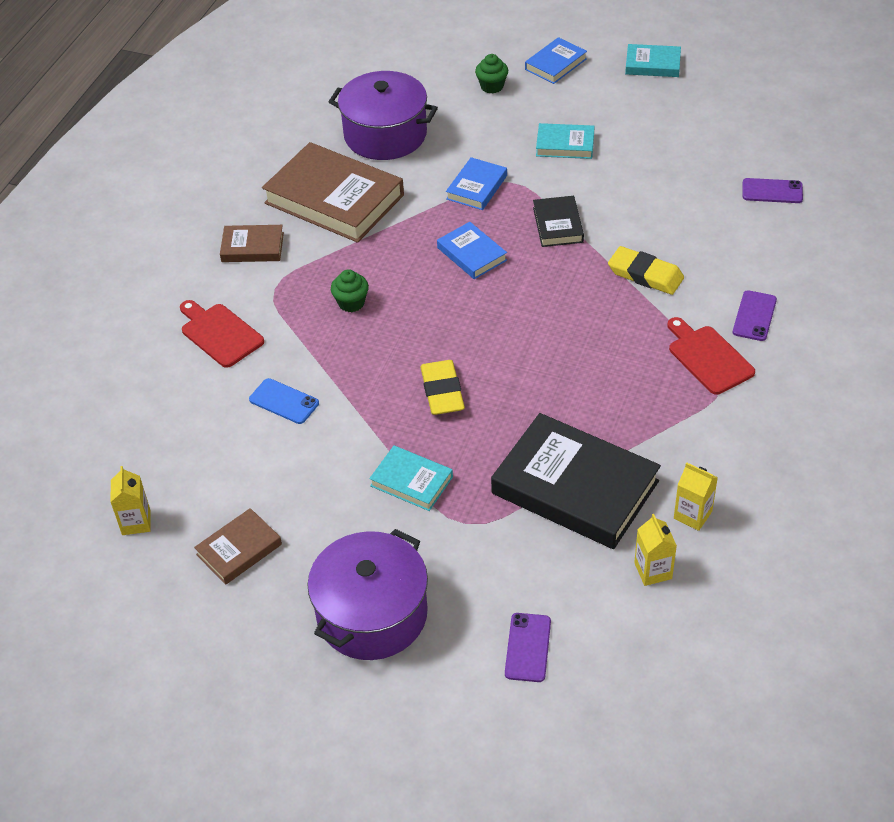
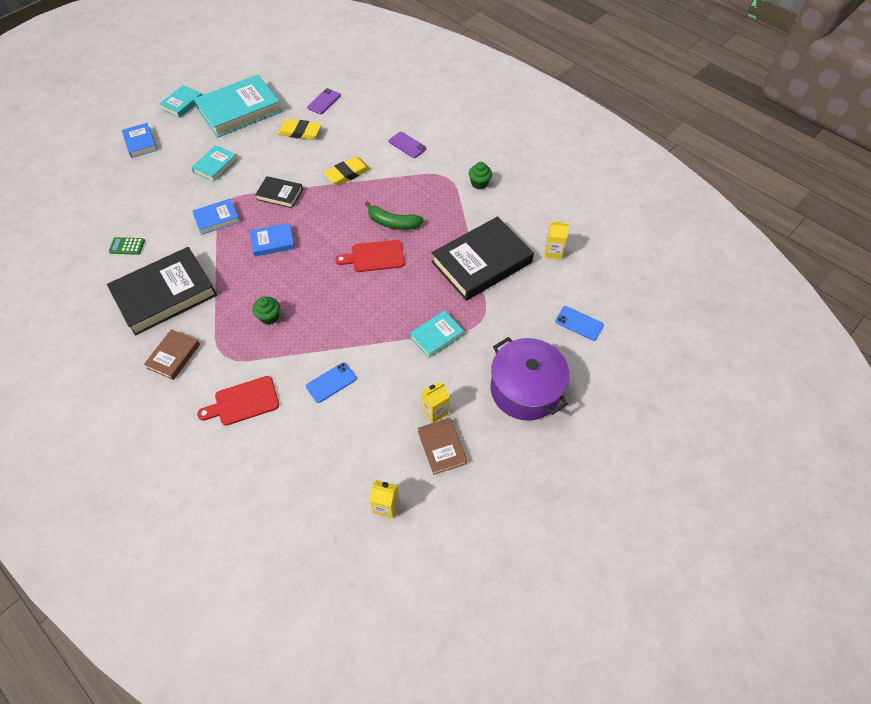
camera: 70 degrees left, 10 degrees up
brown book [262,142,404,243] -> black book [107,247,217,336]
purple pot [329,71,438,160] -> green calculator [109,237,145,255]
yellow eraser [420,360,465,415] -> yellow eraser moved to [277,119,322,140]
blue book [446,157,507,210] -> blue book turned 75 degrees counterclockwise [192,198,240,235]
green cupcake [475,54,508,93] -> green cupcake moved to [469,162,492,189]
purple phone [505,613,551,682] -> blue phone [555,306,604,341]
red cutting board [668,317,755,395] -> red cutting board moved to [335,240,405,272]
yellow carton [674,462,718,531] -> yellow carton moved to [421,382,449,423]
none -> turquoise book [194,75,282,138]
none -> green banana [365,201,424,230]

